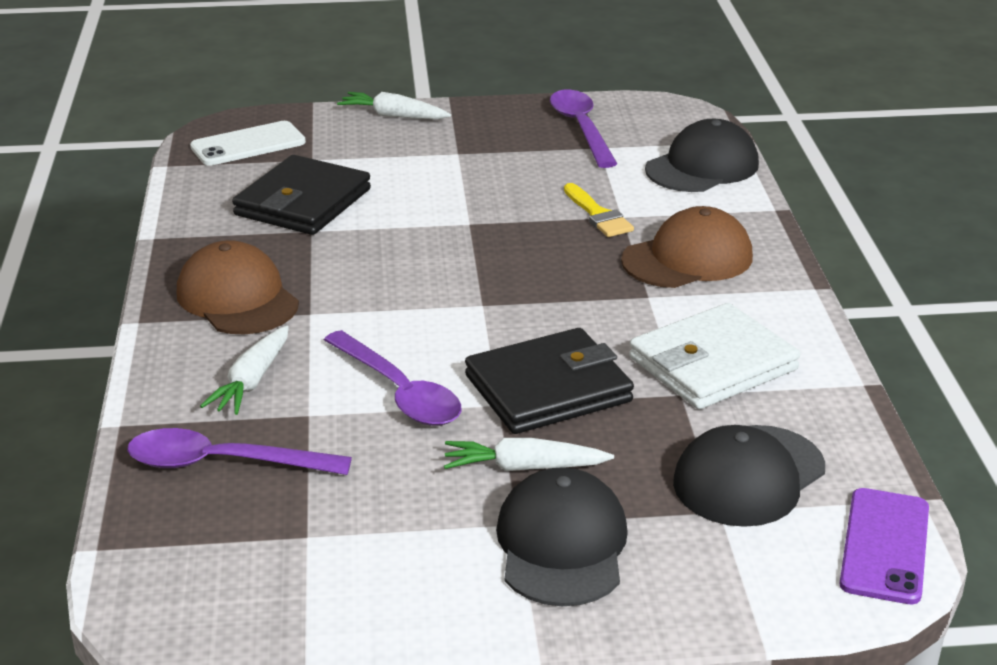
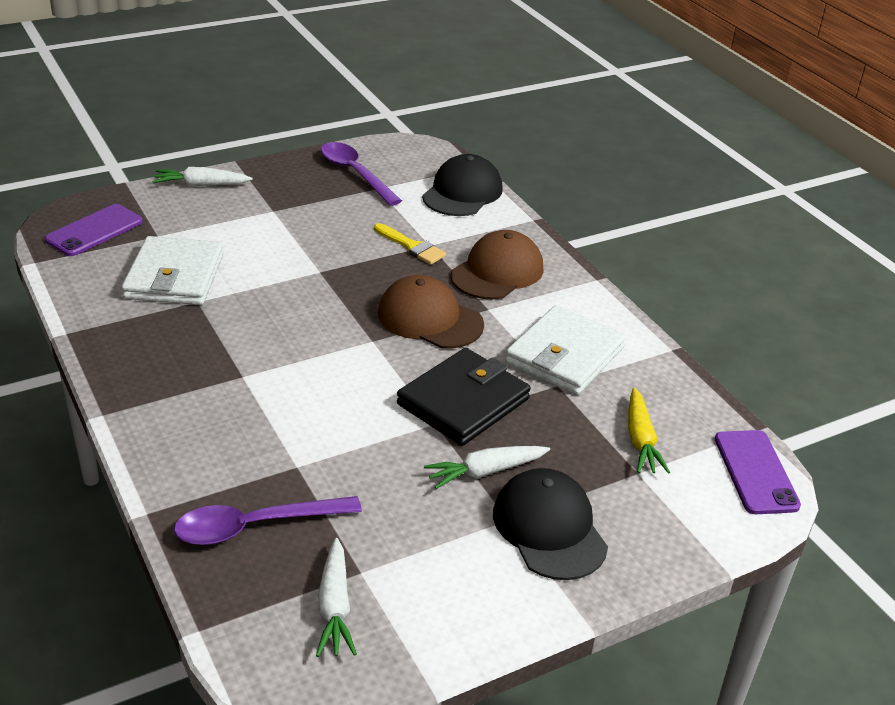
camera: 25 degrees left, 5 degrees up
brown cap [177,240,299,334] -> brown cap moved to [378,275,484,348]
white phone [190,121,306,166] -> purple phone [45,204,143,256]
white carrot [200,326,289,415] -> white carrot moved to [316,538,357,657]
black wallet [232,155,371,235] -> white wallet [122,236,224,305]
purple spoon [324,330,461,426] -> none
black cap [673,425,825,527] -> yellow carrot [628,388,670,474]

